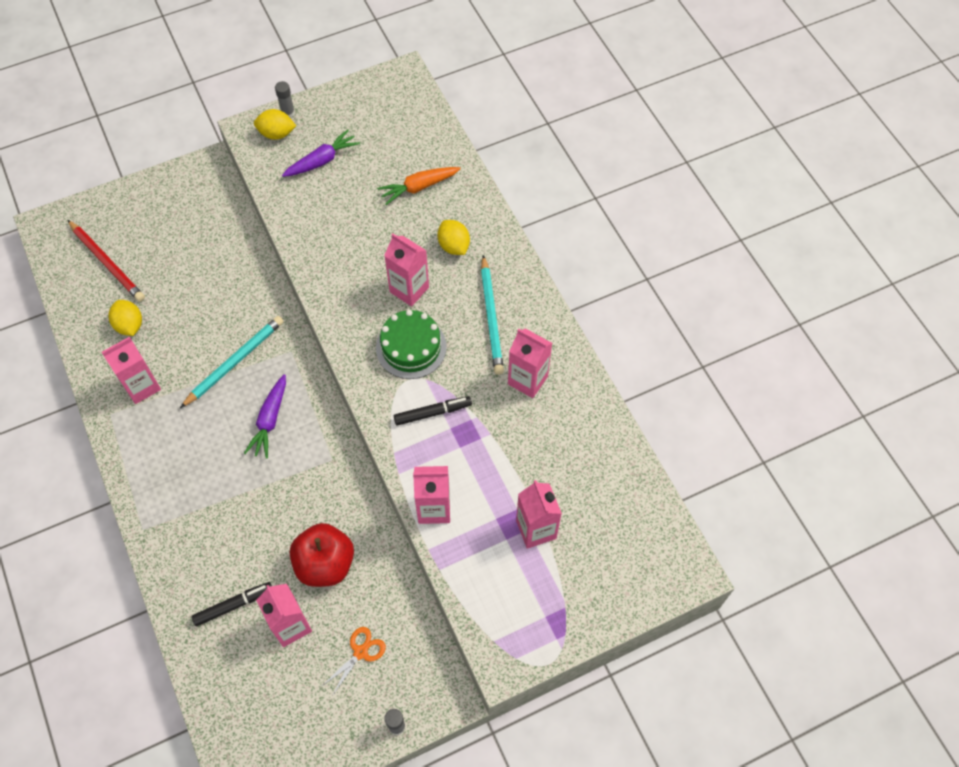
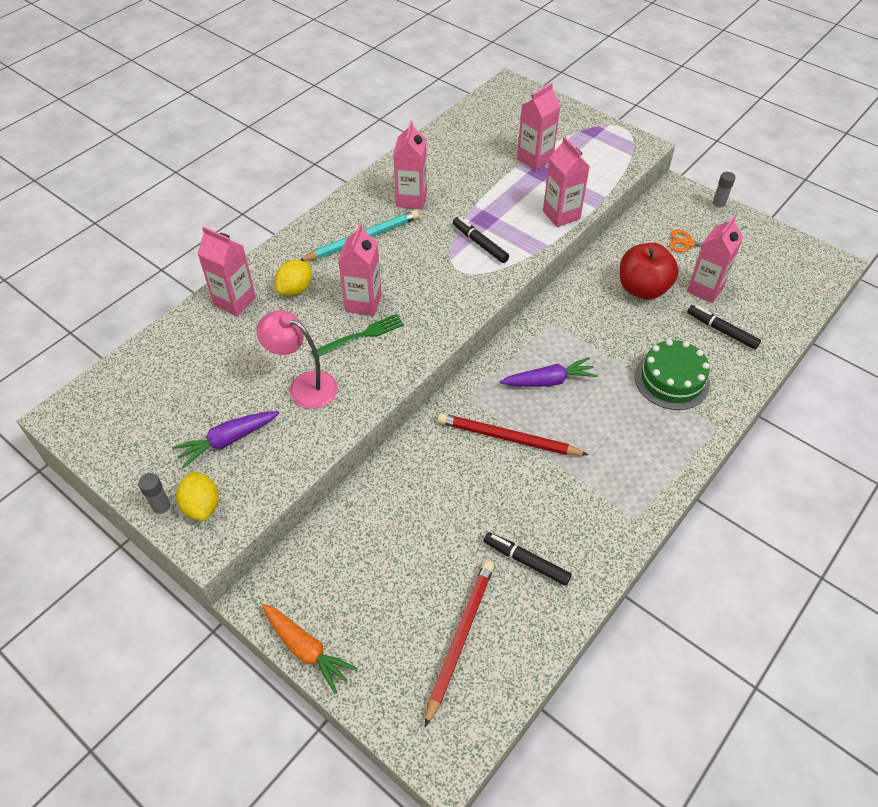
camera: 115 degrees left, 10 degrees down
pink carton [102,337,161,404] -> pink carton moved to [197,226,256,316]
yellow lemon [109,300,142,336] -> black marker [484,532,572,586]
turquoise pencil [180,316,284,408] -> red pencil [438,413,588,456]
purple carrot [282,129,360,177] -> purple carrot turned 60 degrees counterclockwise [172,411,279,468]
green cake [376,310,447,379] -> green cake moved to [635,339,710,410]
orange carrot [377,167,461,205] -> orange carrot moved to [262,604,358,694]
none -> pink lamp [256,310,338,409]
none -> green fork [311,314,404,356]

